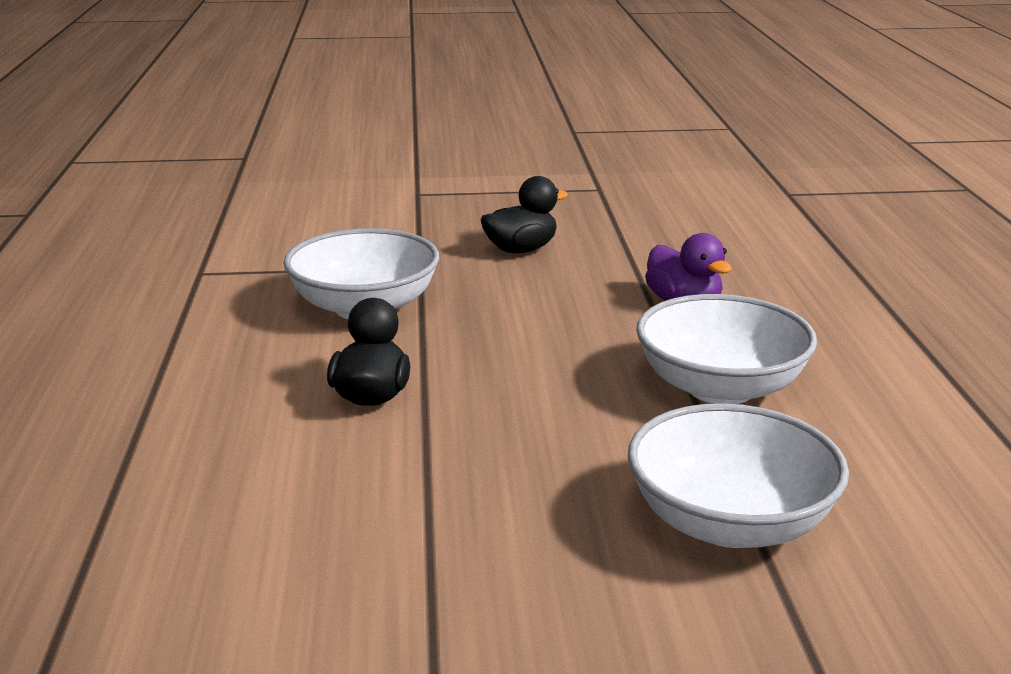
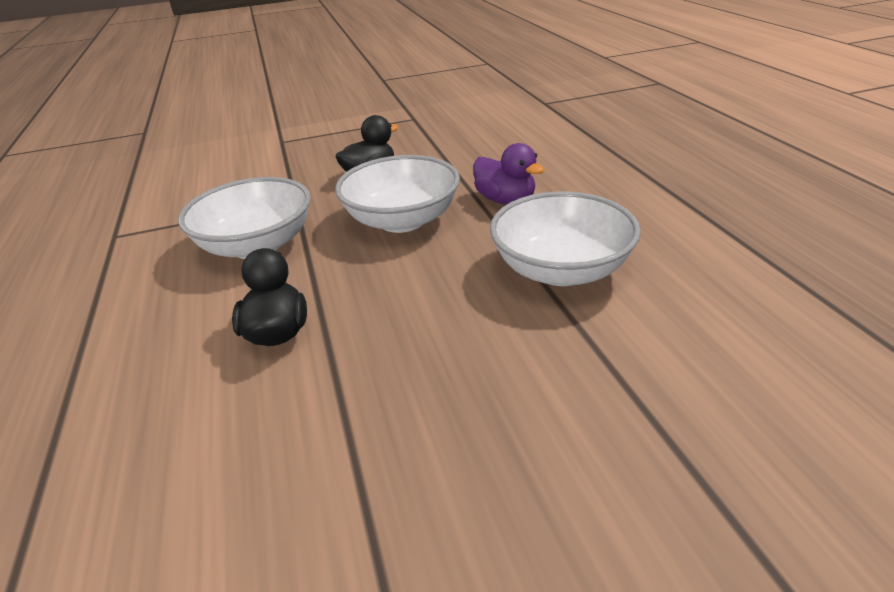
camera: 10 degrees left, 10 degrees up
white bowl [628,403,849,548] -> white bowl moved to [335,155,460,233]

